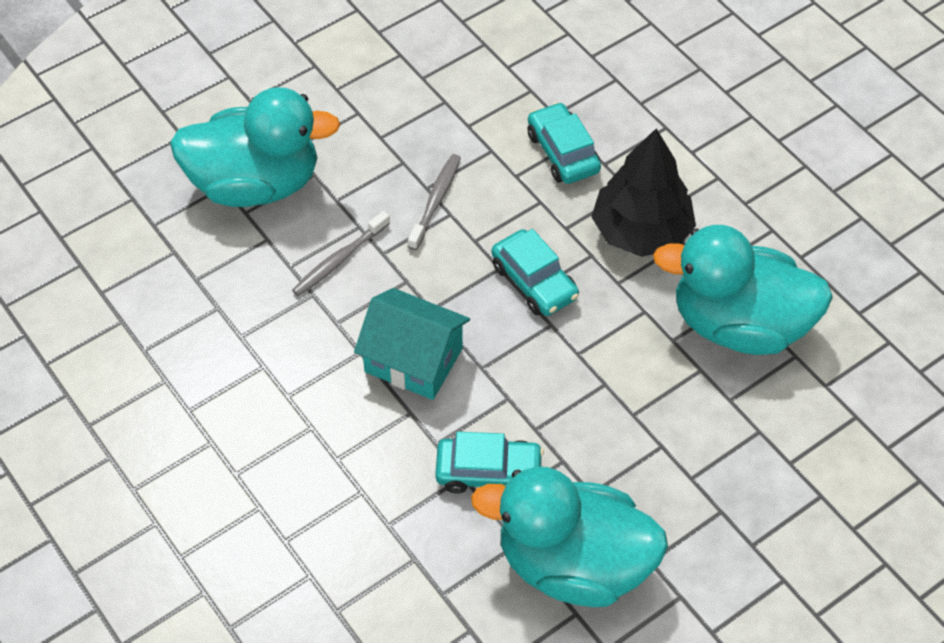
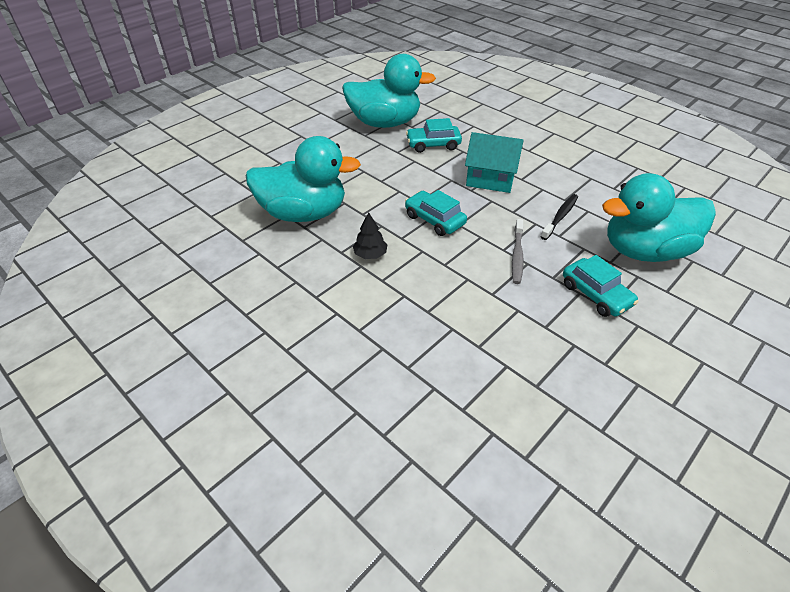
camera: 170 degrees right, 10 degrees down
grey toothbrush [292,211,390,296] -> black toothbrush [541,194,578,240]
turquoise car [527,102,601,184] -> turquoise car moved to [563,255,638,317]
black tree [591,128,696,257] -> black tree [353,212,387,259], size x0.48

